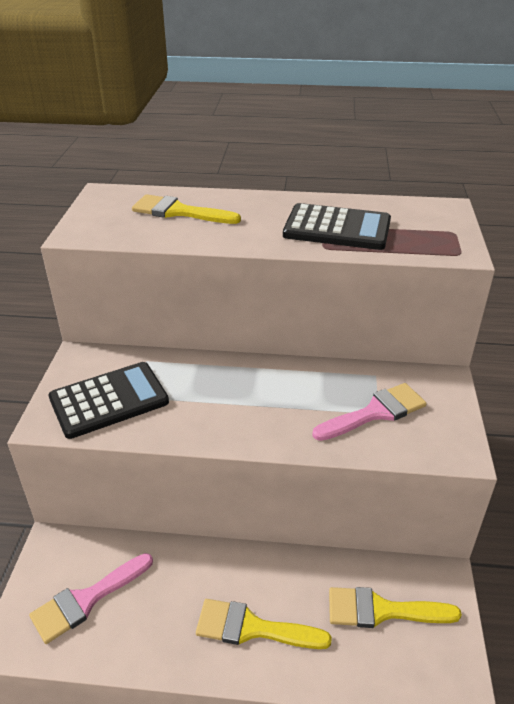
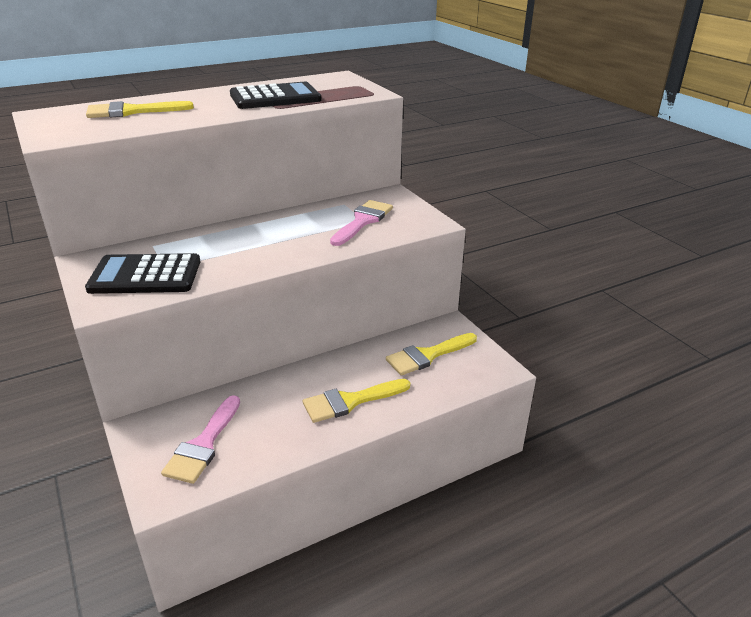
camera: 35 degrees left, 5 degrees down
black calculator [48,362,169,439] -> black calculator turned 120 degrees counterclockwise [85,253,200,294]

